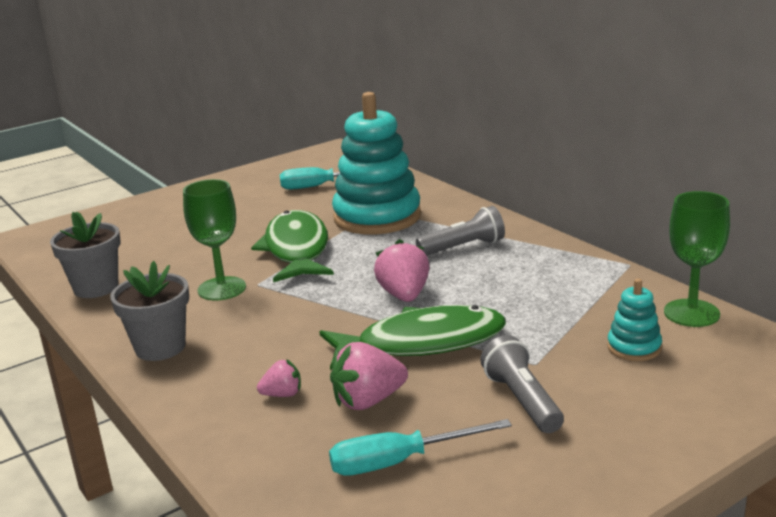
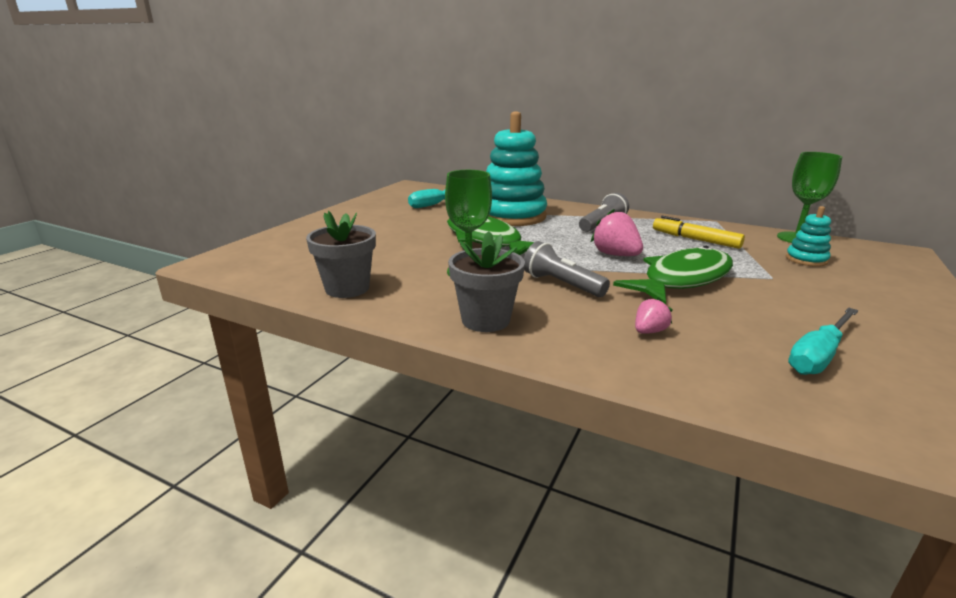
camera: 30 degrees left, 0 degrees up
pink strawberry [330,342,408,410] -> none
grey flashlight [480,335,564,433] -> grey flashlight moved to [524,241,610,297]
none -> yellow marker [653,216,745,249]

